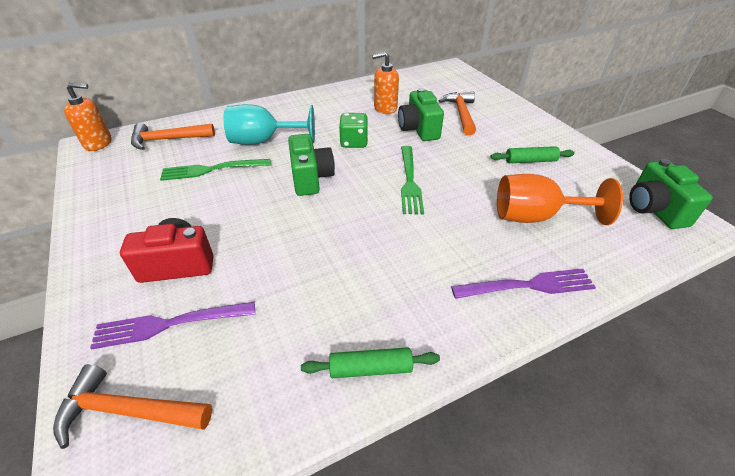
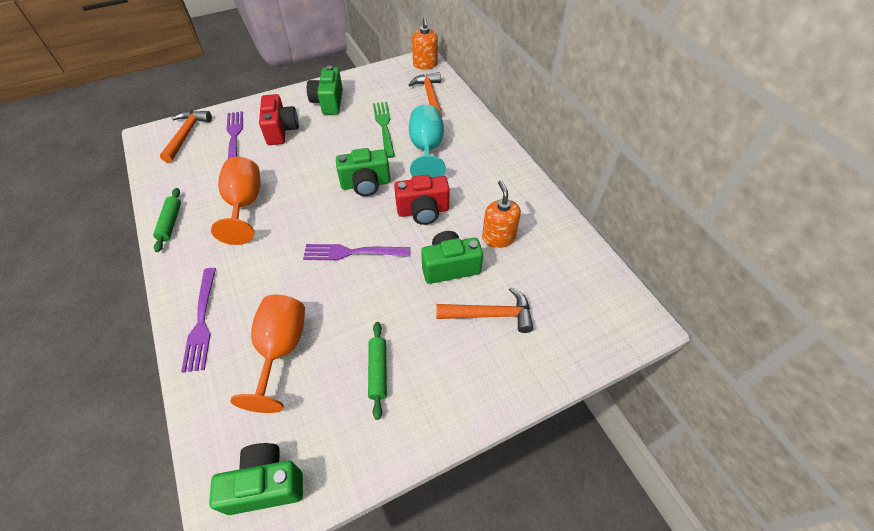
camera: 90 degrees right, 10 degrees up
green dice [339,113,368,148] -> red camera [394,175,450,225]
green fork [401,146,424,214] -> purple fork [303,244,410,260]
none -> orange goblet [211,157,261,245]
none -> green camera [307,65,343,115]

